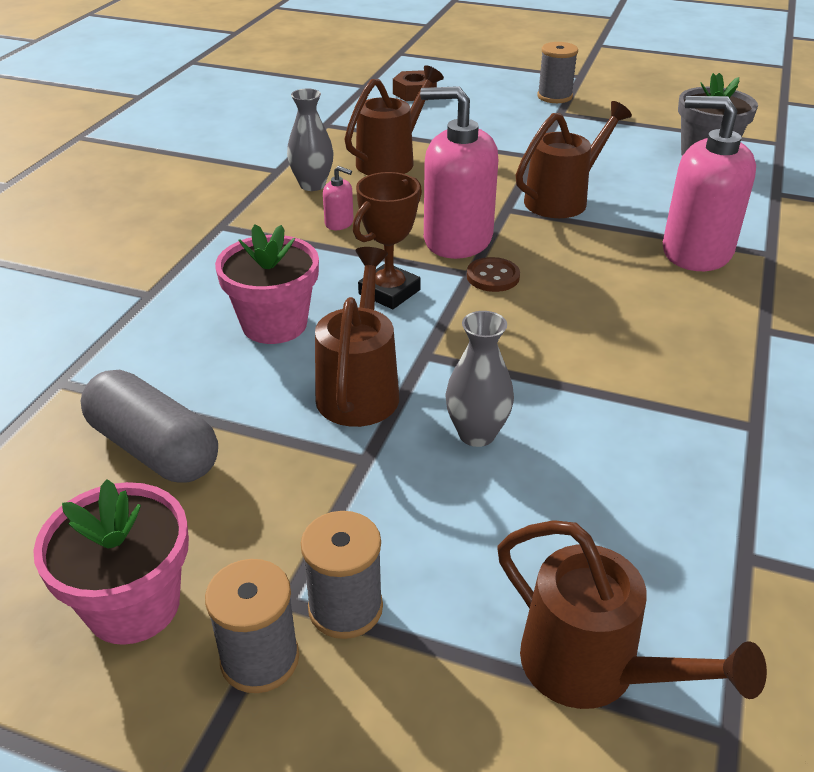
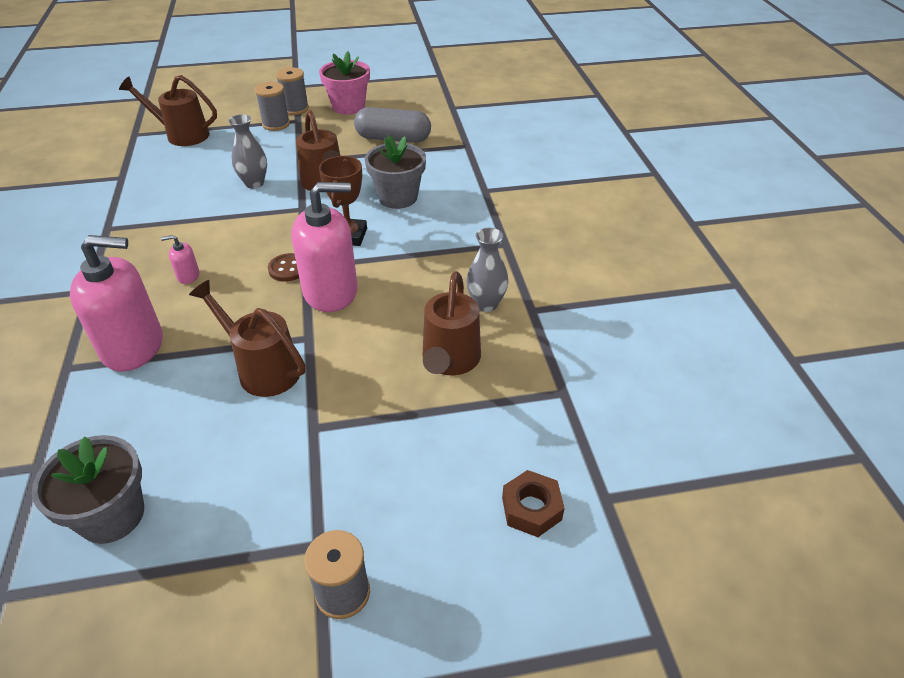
camera: 150 degrees right, 5 degrees up
pink flower pot [215,224,319,344] -> grey flower pot [365,135,426,209]
pink soap dispenser [323,166,354,230] -> pink soap dispenser moved to [161,235,199,284]
brown watering can [516,101,632,218] -> brown watering can turned 105 degrees clockwise [189,280,305,397]

